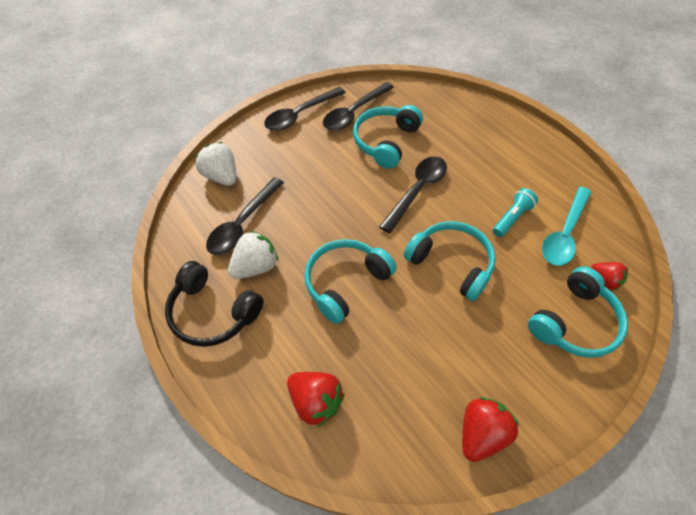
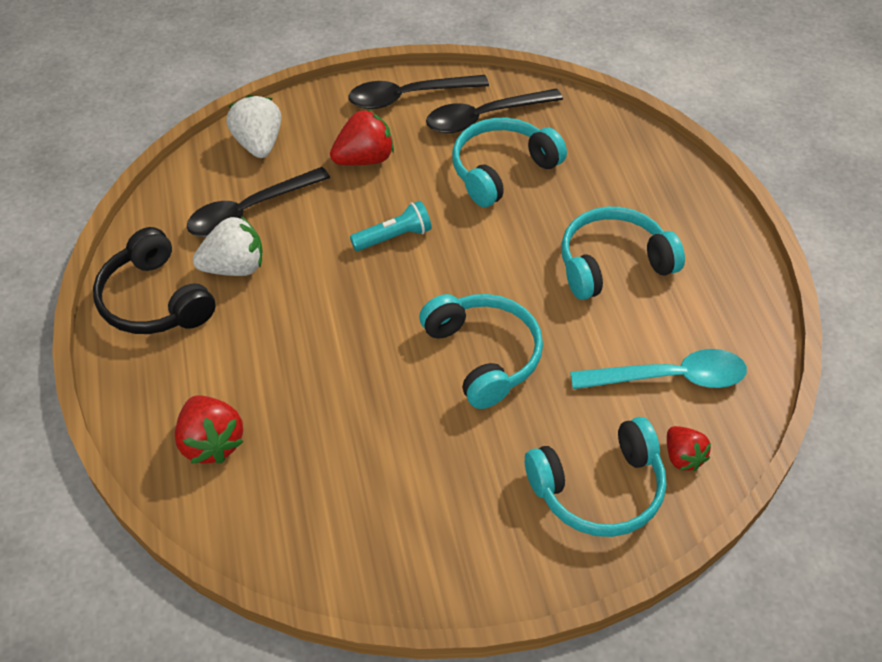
camera: 25 degrees right, 5 degrees down
turquoise headphones [304,239,397,324] -> turquoise headphones moved to [561,207,685,300]
black spoon [379,157,447,233] -> none
red strawberry [462,397,519,462] -> red strawberry moved to [330,109,394,165]
turquoise flashlight [493,188,538,237] -> turquoise flashlight moved to [350,201,432,251]
turquoise spoon [542,187,592,266] -> turquoise spoon turned 150 degrees counterclockwise [570,349,747,389]

